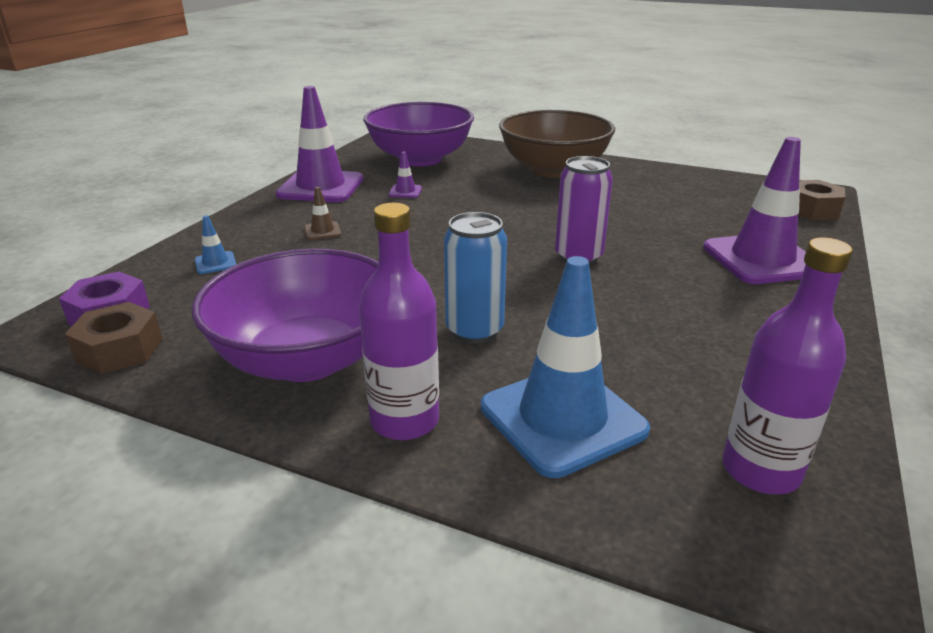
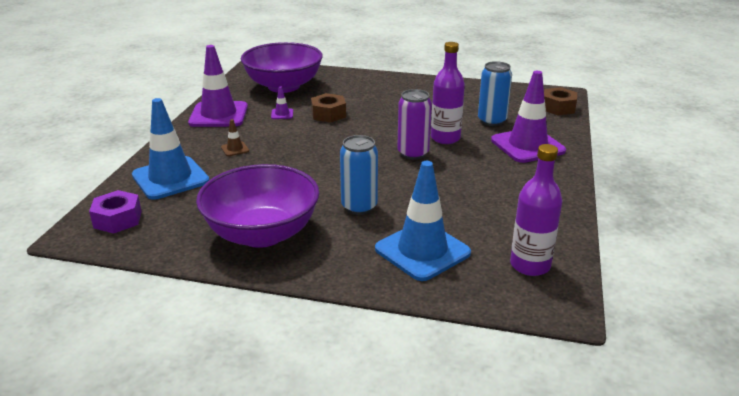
camera: 10 degrees left, 0 degrees up
brown nut [65,302,162,374] -> brown nut moved to [311,93,346,122]
blue traffic cone [195,215,236,274] -> blue traffic cone [132,98,209,199], size x2.44
purple bottle [359,203,439,440] -> purple bottle moved to [431,42,465,144]
brown bowl [499,110,615,178] -> none
none -> blue can [478,61,512,126]

